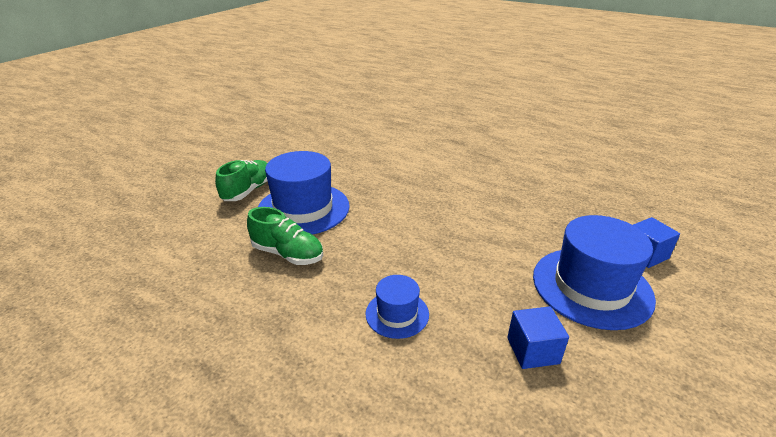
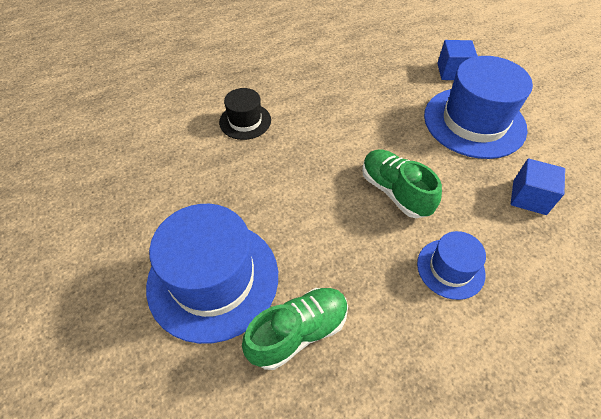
camera: 60 degrees left, 20 degrees up
green shoe [215,160,267,201] -> green shoe moved to [362,150,442,218]
none -> black hat [219,88,271,140]

